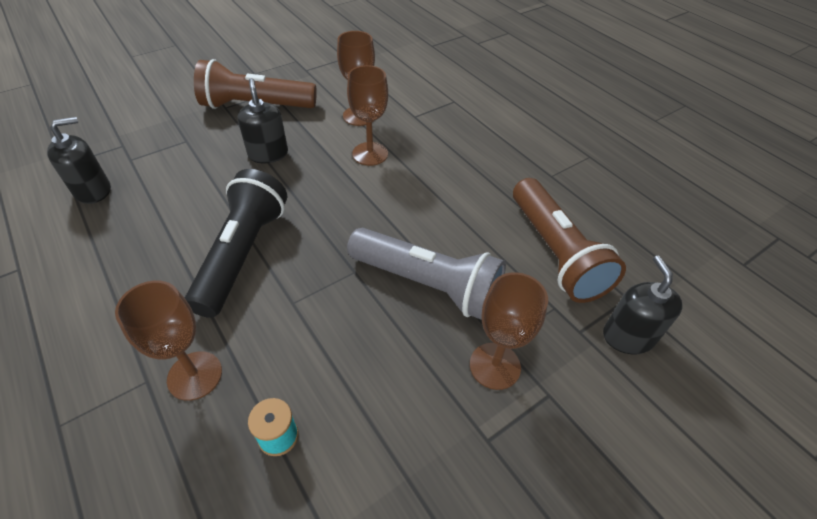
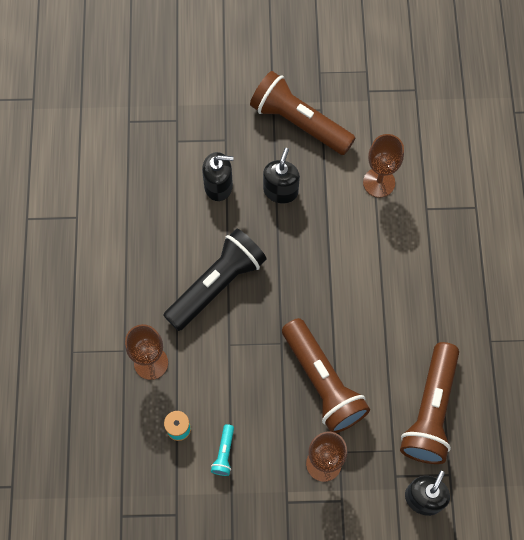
camera: 35 degrees right, 20 degrees up
black soap dispenser [47,117,111,204] -> black soap dispenser moved to [202,152,234,201]
brown goblet [347,65,388,166] -> none
grey flashlight [347,228,506,320] -> brown flashlight [282,318,370,433]
none -> turquoise flashlight [211,424,234,476]

